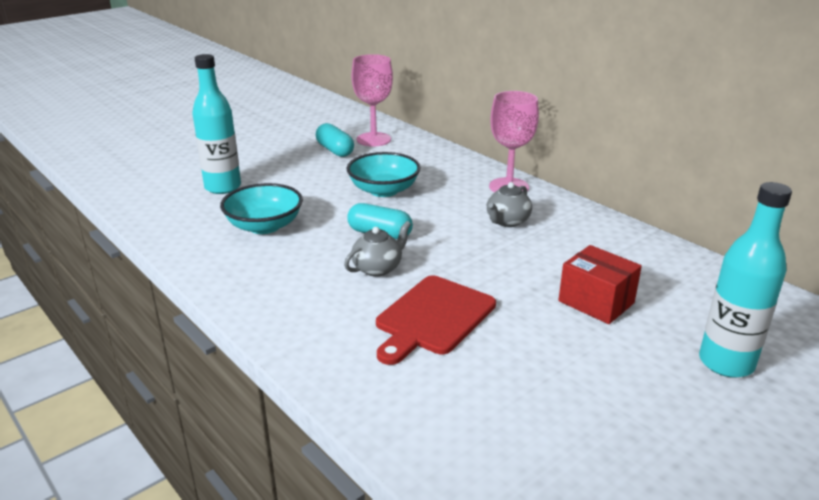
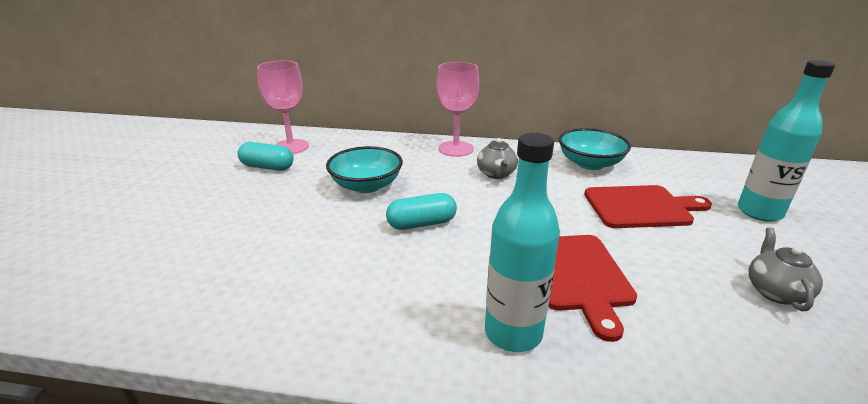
camera: 40 degrees left, 0 degrees up
turquoise bottle [192,54,241,194] -> turquoise bottle moved to [485,133,560,352]
turquoise bowl [220,183,303,234] -> turquoise bowl moved to [558,128,631,170]
grey teapot [344,221,411,277] -> grey teapot moved to [749,228,823,311]
red box [558,245,642,324] -> red cutting board [584,185,712,228]

